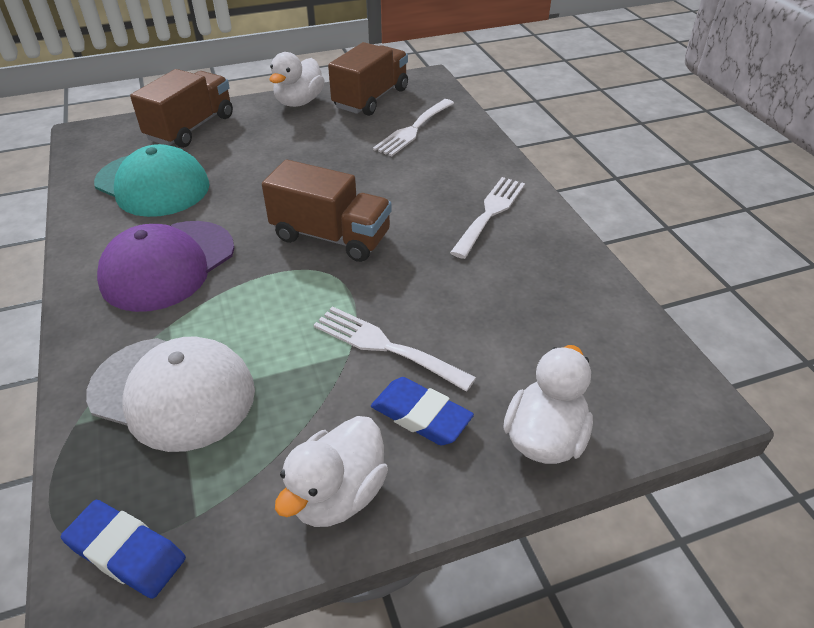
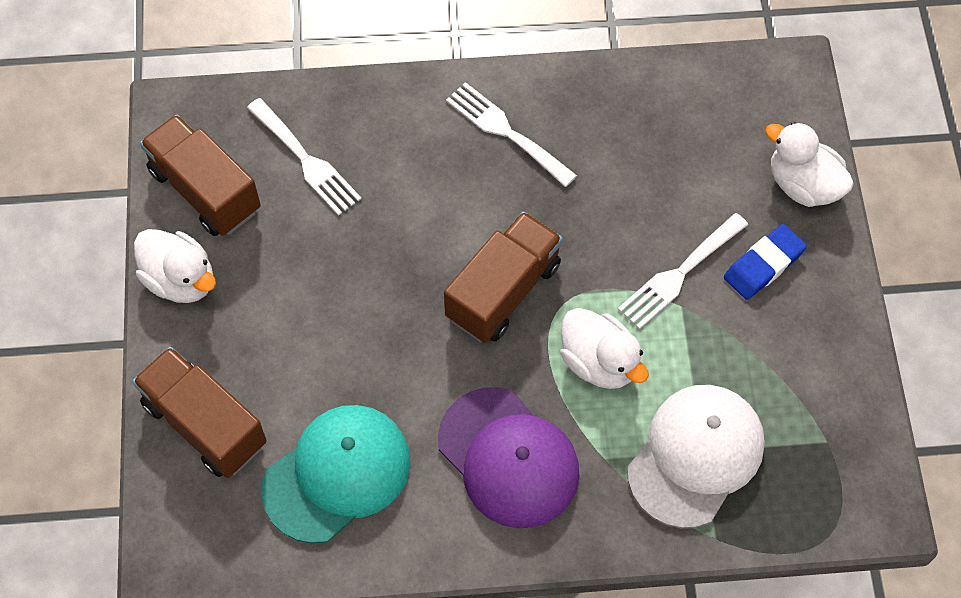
camera: 75 degrees left, 20 degrees up
blue eraser [61,500,186,599] -> none
white duck [275,416,388,527] -> white duck moved to [560,308,649,389]

